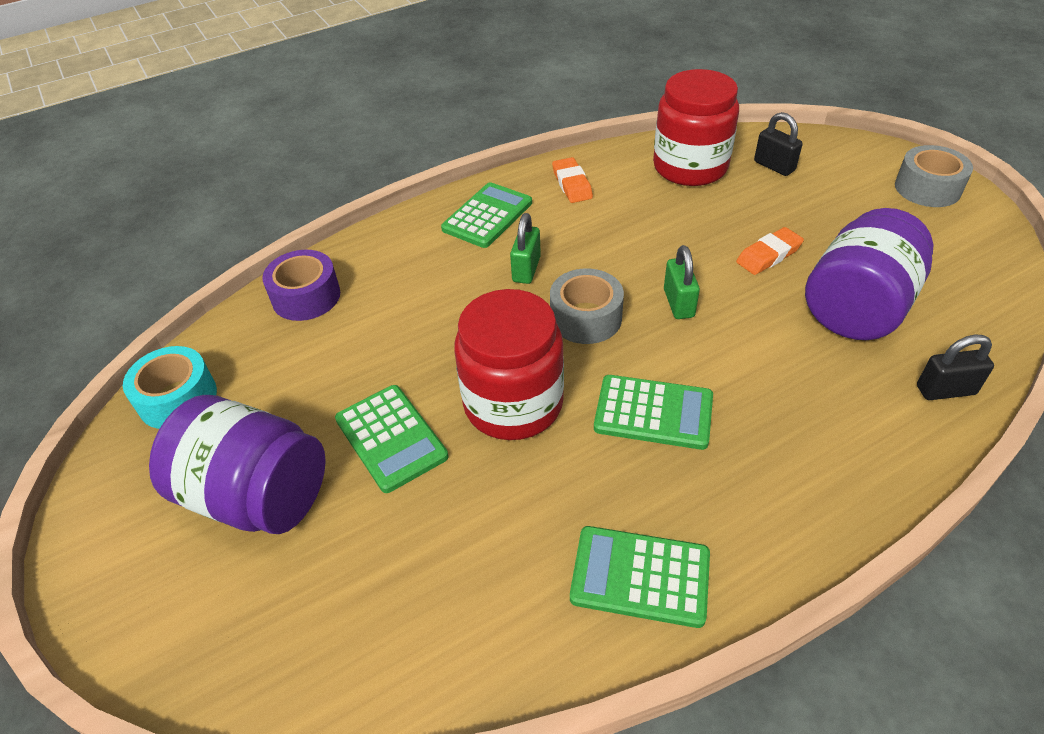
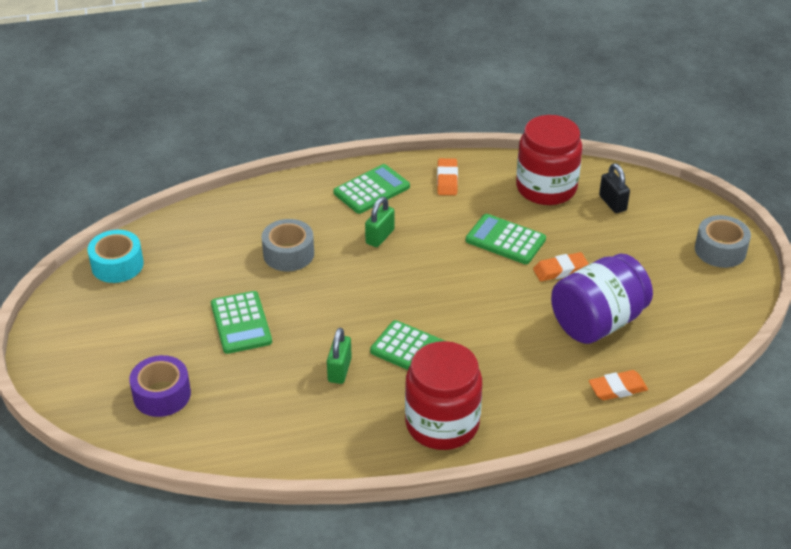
camera: 15 degrees right, 5 degrees down
purple jar [149,395,326,534] -> none
purple tape [262,250,340,321] -> purple tape moved to [129,355,191,417]
red jar [454,289,564,440] -> red jar moved to [405,341,482,450]
grey tape [550,269,624,344] -> grey tape moved to [262,219,314,271]
green calculator [570,526,710,628] -> green calculator moved to [466,214,546,264]
green padlock [664,245,700,319] -> green padlock moved to [327,328,352,384]
black padlock [917,335,994,400] -> orange eraser [589,370,648,400]

